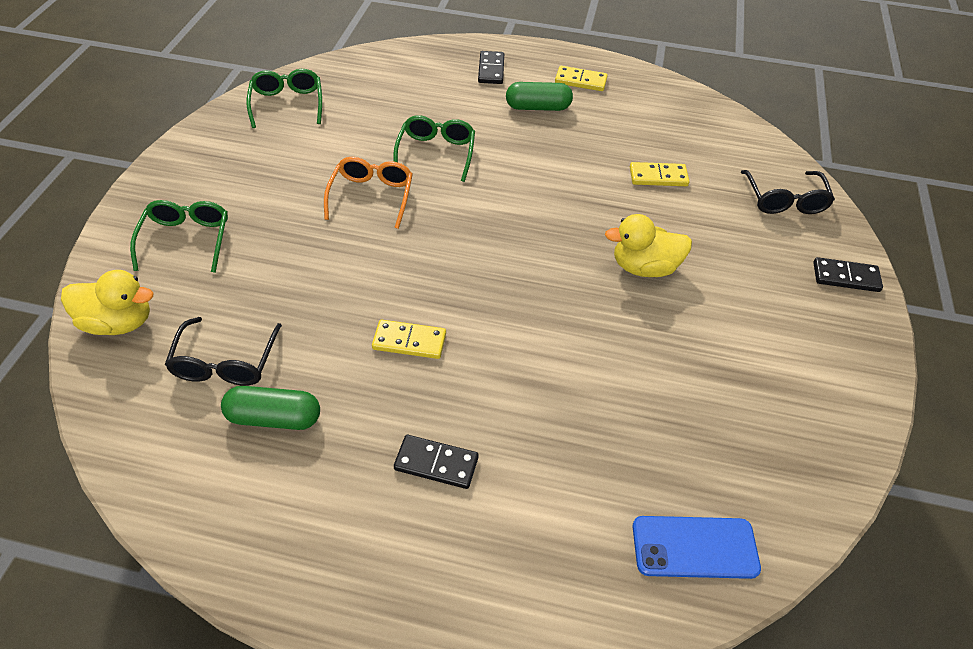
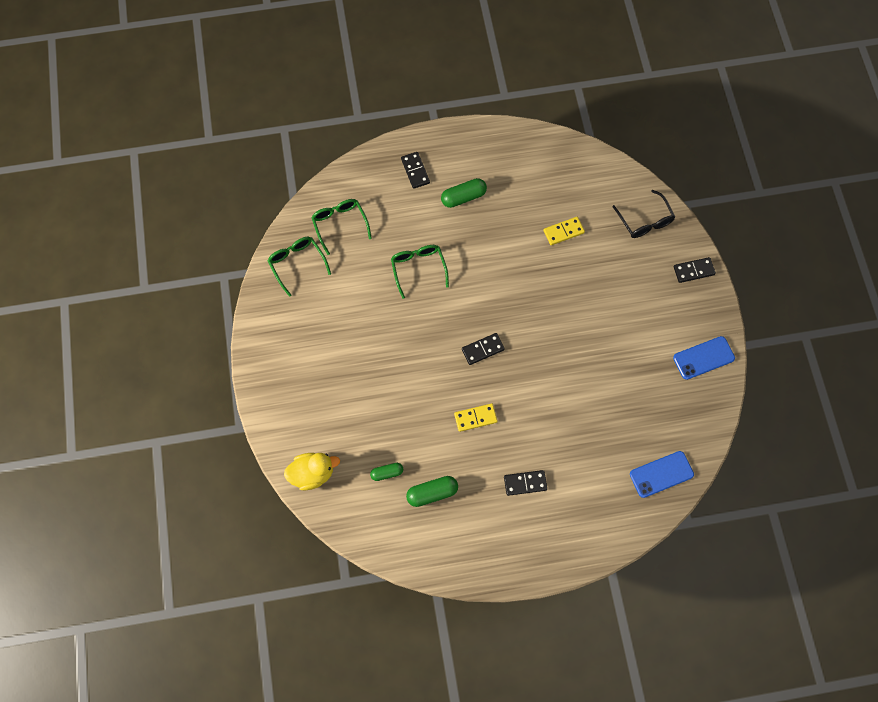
camera: 20 degrees left, 20 degrees up
green glasses [130,200,228,273] -> green glasses moved to [311,199,372,255]
black glasses [165,317,282,386] -> green capsule [370,463,403,481]
orange glasses [324,157,413,229] -> none
yellow domino [555,66,608,91] -> none
yellow duck [605,214,692,277] -> none
none -> black domino [462,333,505,365]
none -> blue phone [673,336,735,380]

